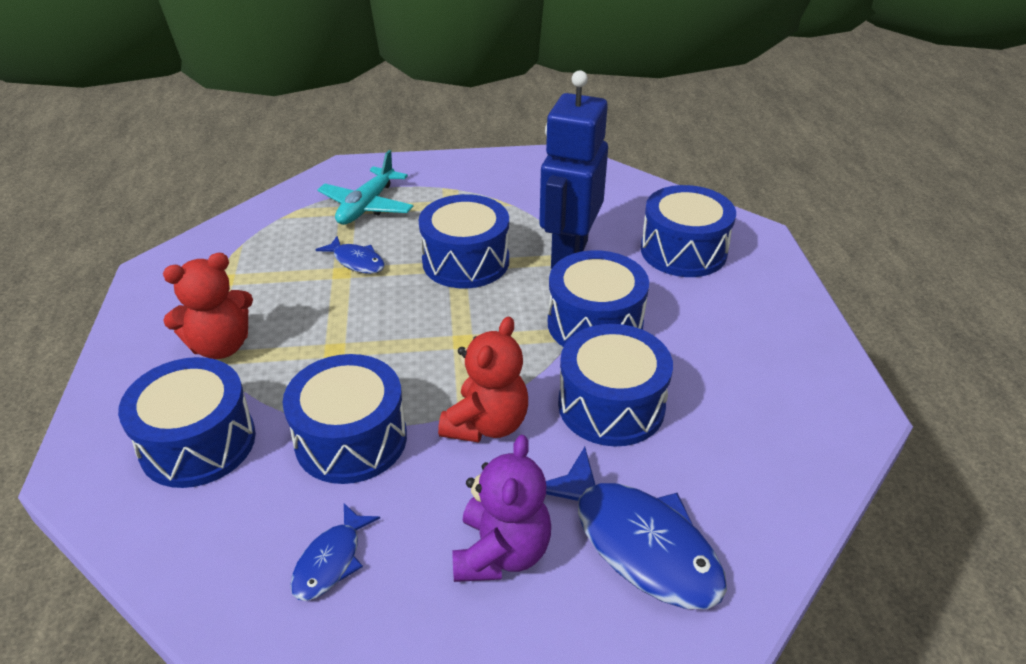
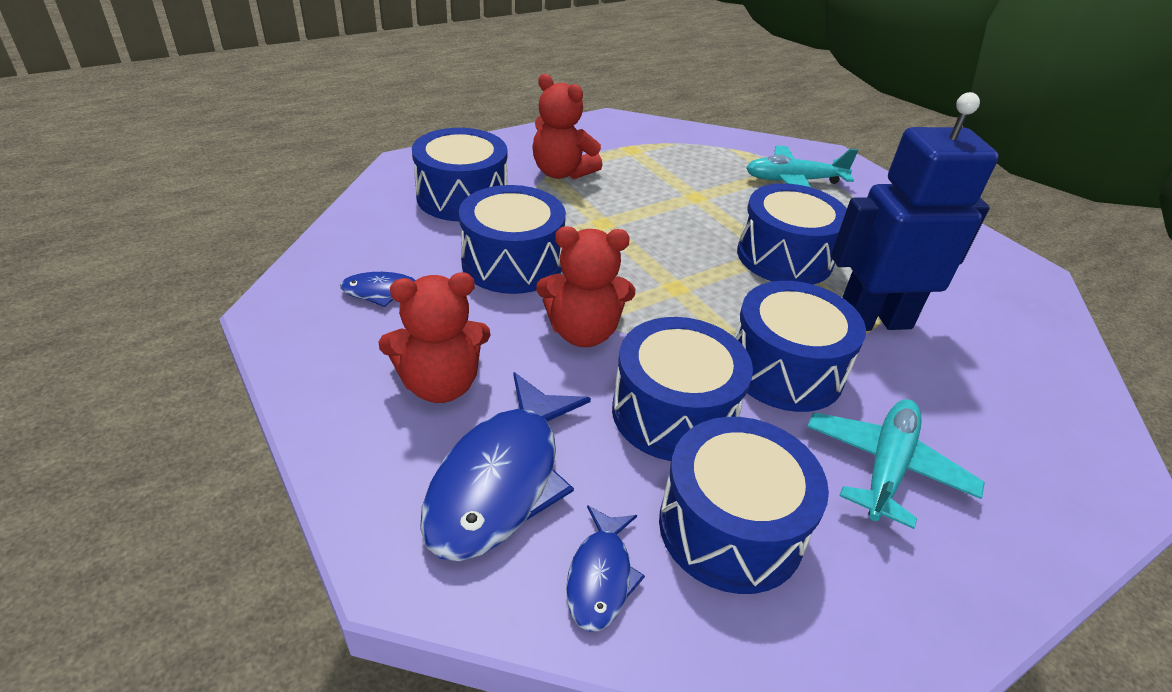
camera: 60 degrees right, 0 degrees up
blue fish [315,236,385,274] -> blue fish moved to [566,505,645,632]
purple teddy bear [452,435,551,582] -> red teddy bear [379,273,491,403]
blue drum [641,185,736,277] -> blue drum moved to [659,417,829,594]
none -> turquoise plane [807,399,985,529]

